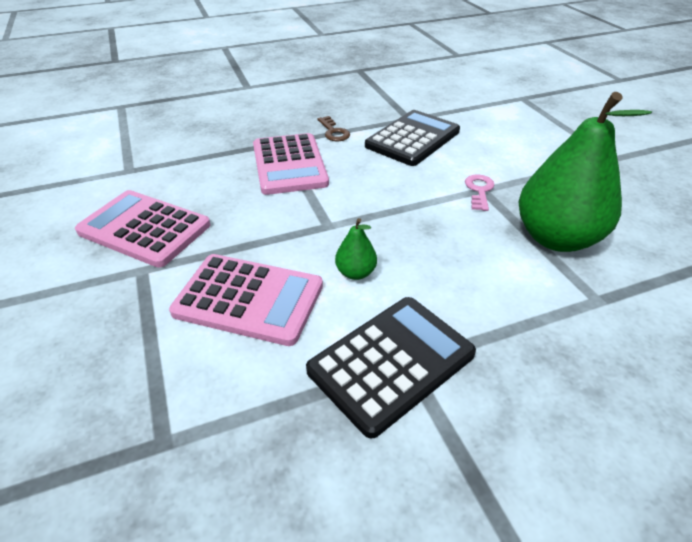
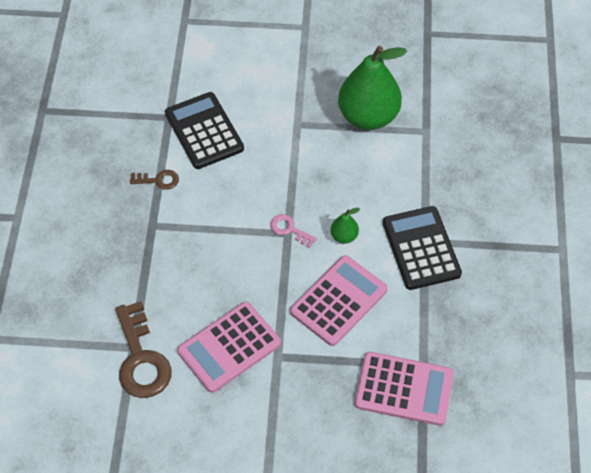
camera: 65 degrees left, 15 degrees up
pink calculator [253,133,329,195] -> pink calculator moved to [355,352,454,426]
pink key [465,174,494,211] -> pink key moved to [270,214,317,248]
none -> brown key [115,301,172,398]

